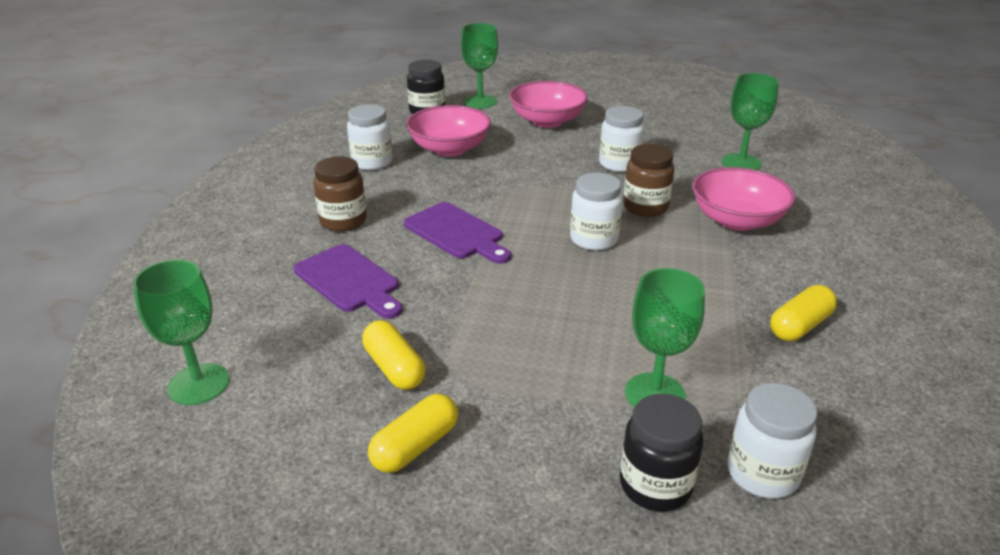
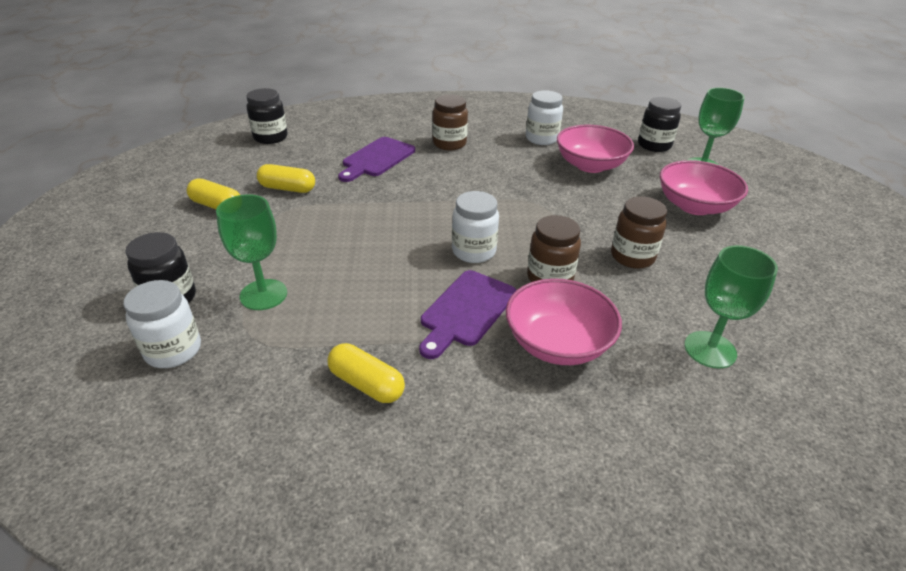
camera: 75 degrees right, 5 degrees up
green goblet [133,260,229,405] -> black jar [246,88,288,144]
yellow capsule [362,320,426,390] -> yellow capsule turned 60 degrees clockwise [257,164,315,193]
purple cutting board [404,202,511,264] -> purple cutting board moved to [419,270,516,359]
white jar [599,106,645,172] -> brown jar [611,196,667,269]

